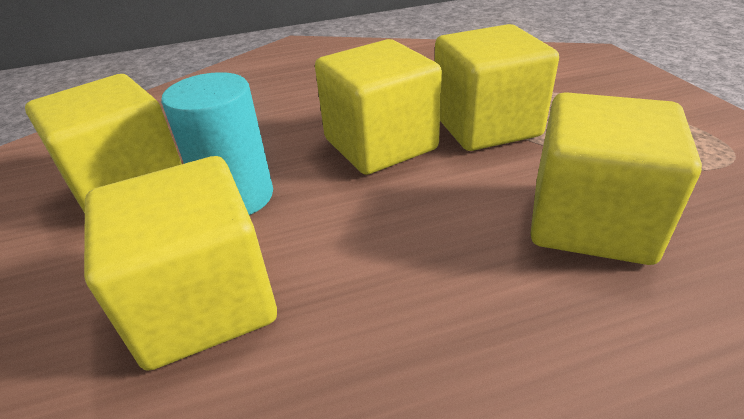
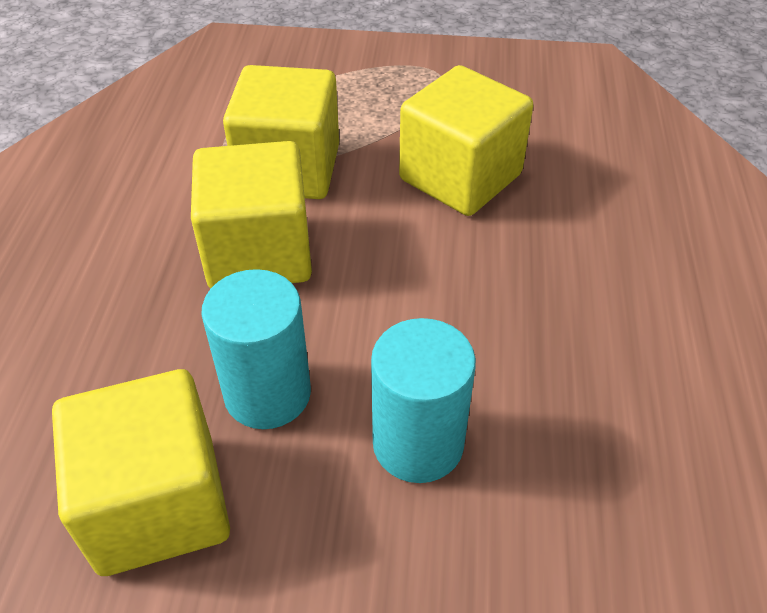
camera: 70 degrees left, 10 degrees up
yellow cube [84,156,277,371] -> turquoise cylinder [371,318,476,483]

